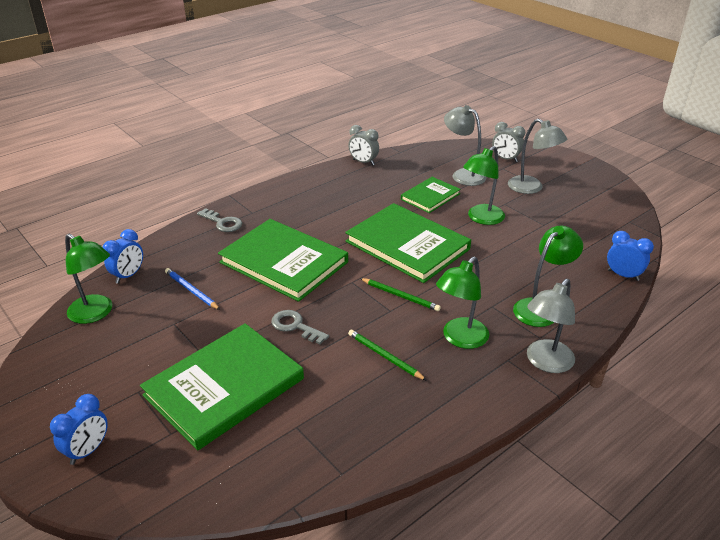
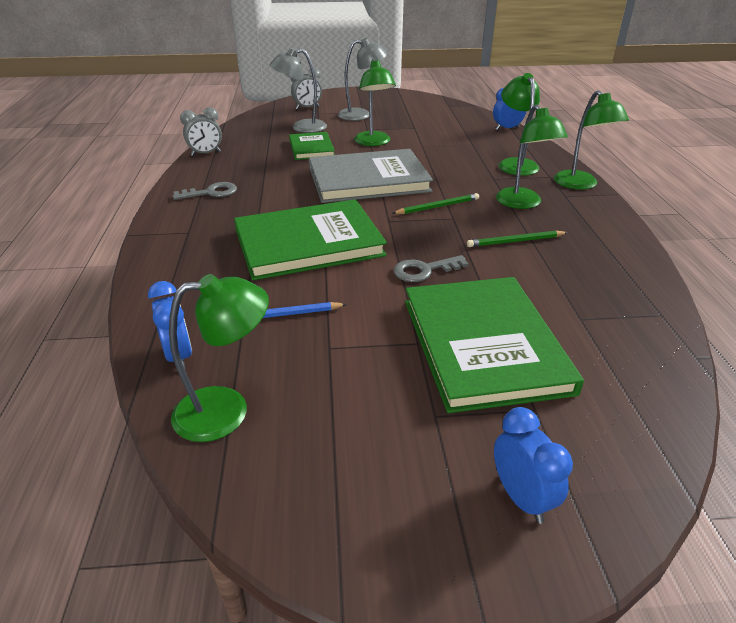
camera: 55 degrees left, 0 degrees up
grey key [197,208,242,232] -> grey key moved to [173,182,237,200]
green book [345,203,471,283] -> grey book [309,149,433,203]
grey lamp [527,279,575,373] -> green lamp [554,90,629,190]

